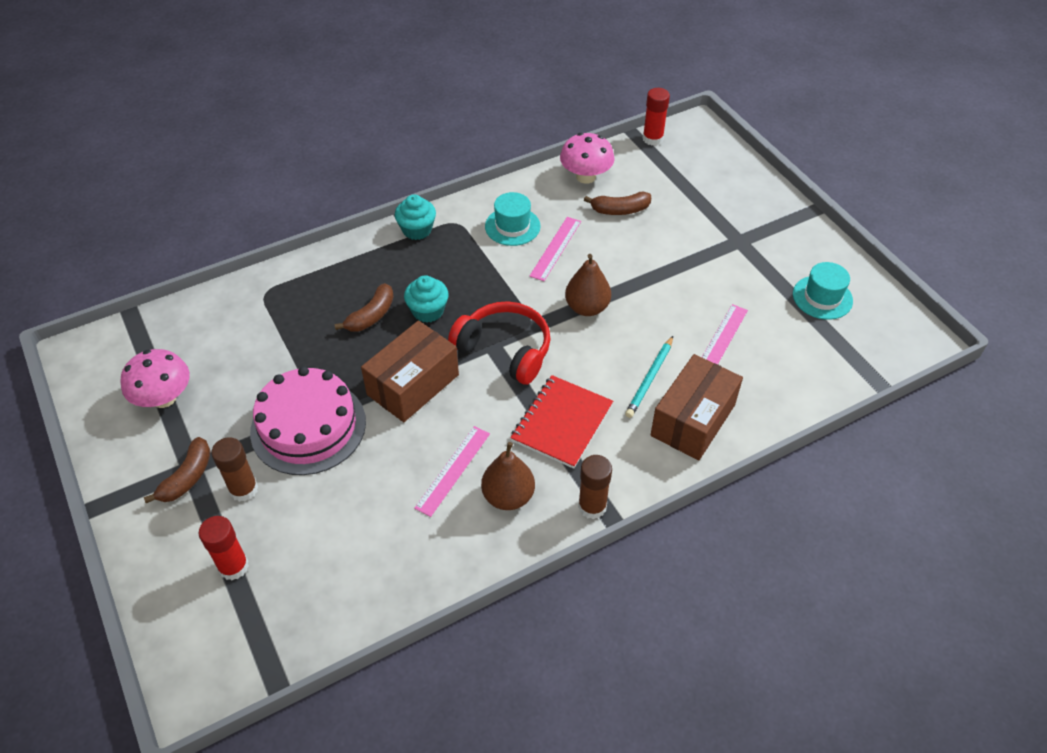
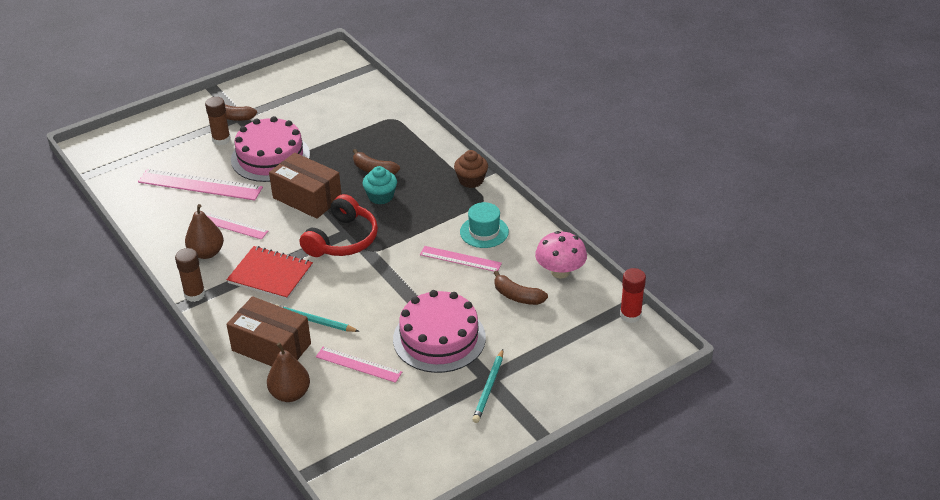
camera: 85 degrees right, 10 degrees down
pink mushroom [120,349,190,408] -> none
red glue stick [199,516,249,580] -> none
turquoise cupcake [395,194,436,240] -> brown cupcake [454,150,488,188]
brown pear [565,254,611,316] -> brown pear moved to [267,343,310,402]
brown banana [584,192,651,215] -> brown banana turned 45 degrees counterclockwise [494,271,548,305]
turquoise hat [793,262,853,320] -> none
none -> pink ruler [138,169,263,200]
none -> pink cake [393,290,486,373]
none -> turquoise pencil [472,349,503,423]

